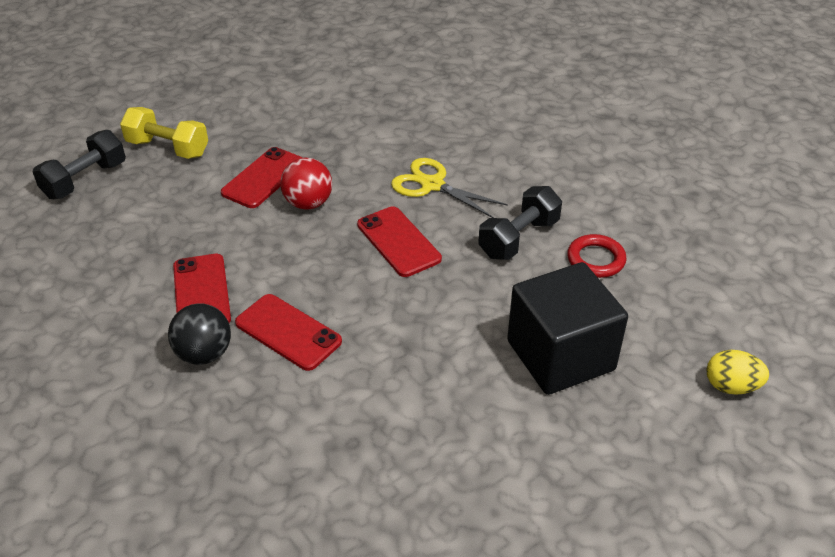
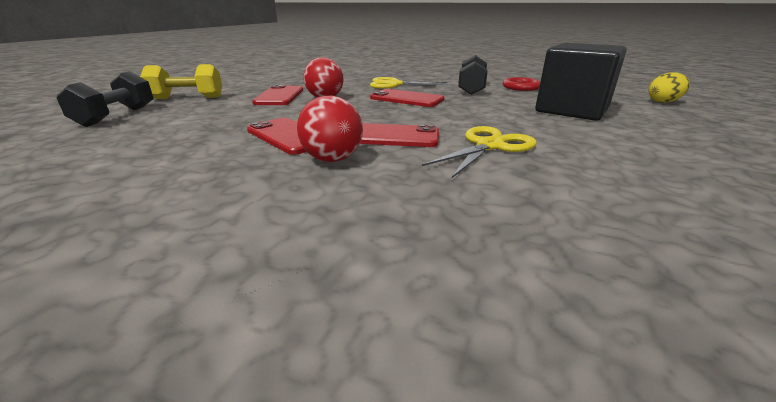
camera: 30 degrees left, 15 degrees down
black ball [168,303,231,365] -> red ball [297,96,363,162]
none -> yellow scissors [422,126,537,178]

